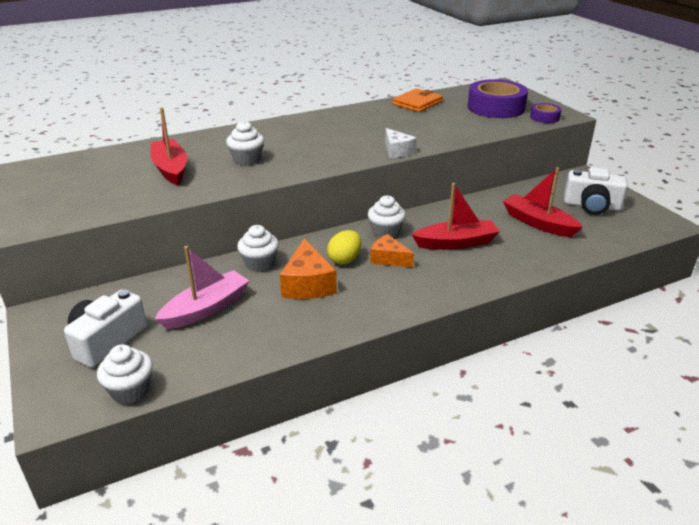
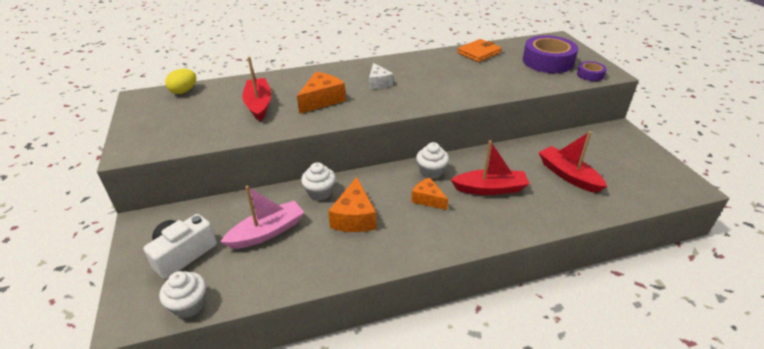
camera: 10 degrees right, 5 degrees up
white cupcake [226,121,264,165] -> orange cheese [297,72,346,114]
yellow egg [327,230,362,265] -> yellow egg moved to [165,69,196,94]
white cheese [385,128,417,158] -> white cheese moved to [369,63,393,89]
white camera [564,167,628,215] -> none

